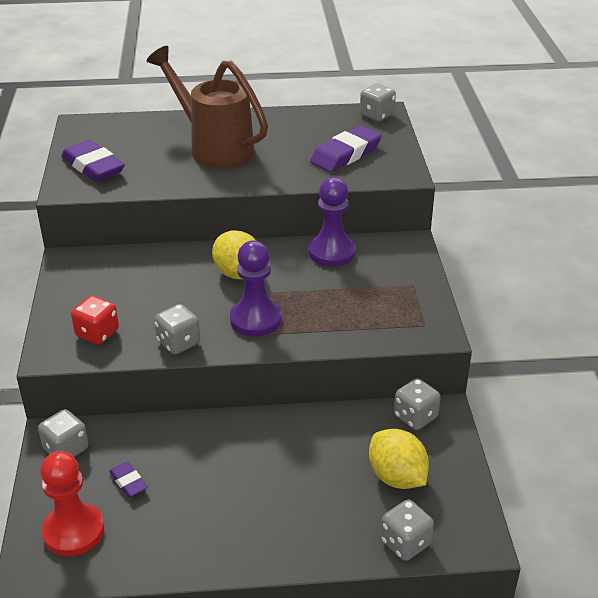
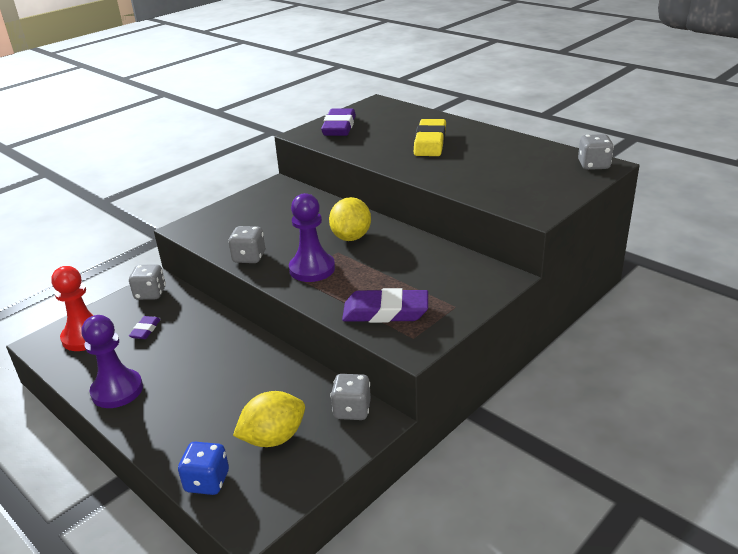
camera: 50 degrees right, 5 degrees down
red dice [71,295,119,345] -> none
brown watering can [147,46,268,168] -> yellow eraser [414,119,446,156]
purple pawn [309,177,356,267] -> purple pawn moved to [81,315,143,408]
purple eraser [310,125,382,172] -> purple eraser moved to [342,288,428,323]
yellow lemon [369,429,429,489] -> yellow lemon turned 45 degrees clockwise [233,391,305,447]
grey dice [381,500,434,561] -> blue dice [178,442,229,495]

